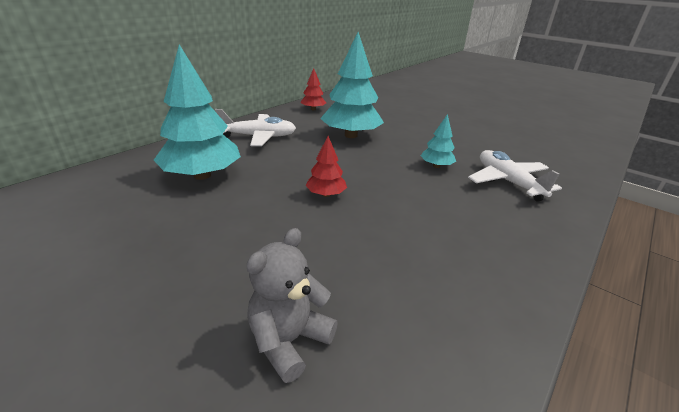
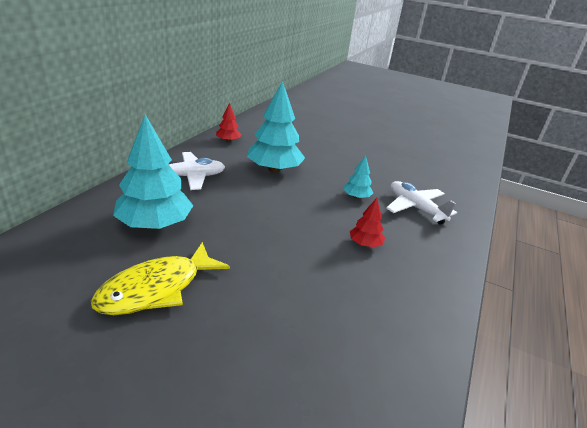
camera: 15 degrees left, 0 degrees up
grey teddy bear [246,228,338,383] -> none
red tree [306,136,347,197] -> red tree moved to [350,198,385,248]
none -> yellow fish [91,242,230,315]

